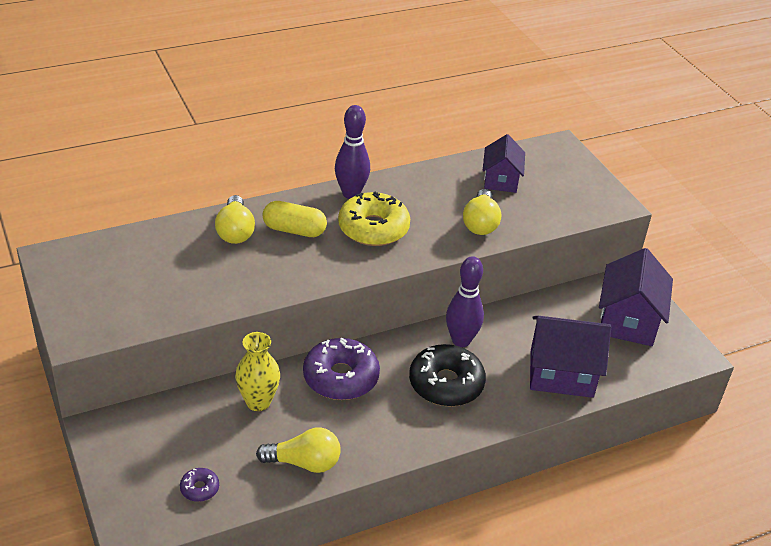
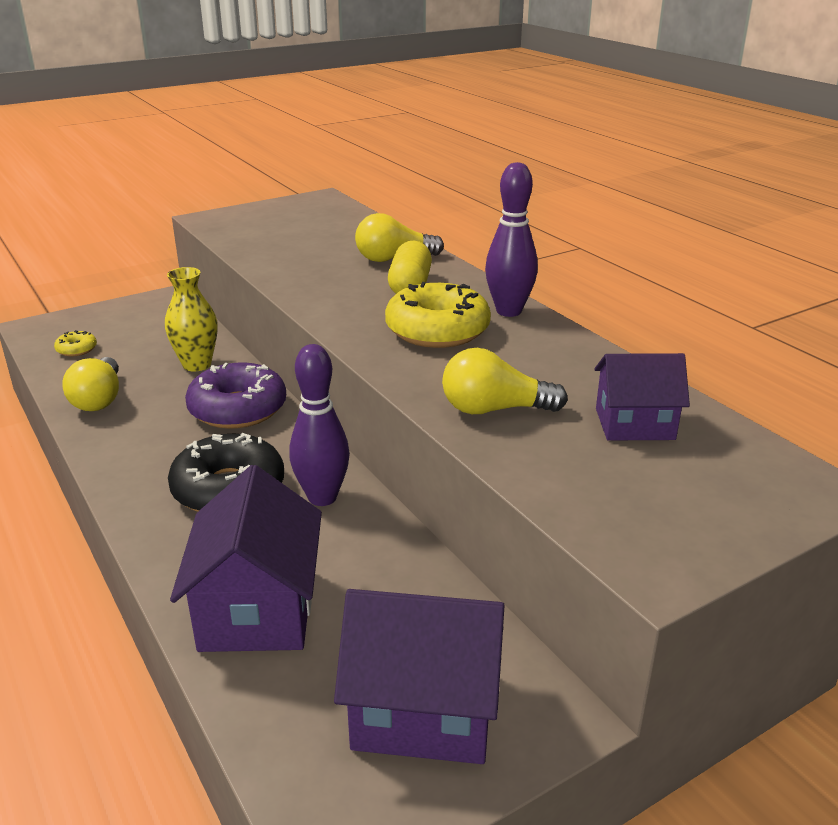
camera: 85 degrees right, 10 degrees down
purple donut [180,468,219,502] -> yellow donut [54,330,97,357]

